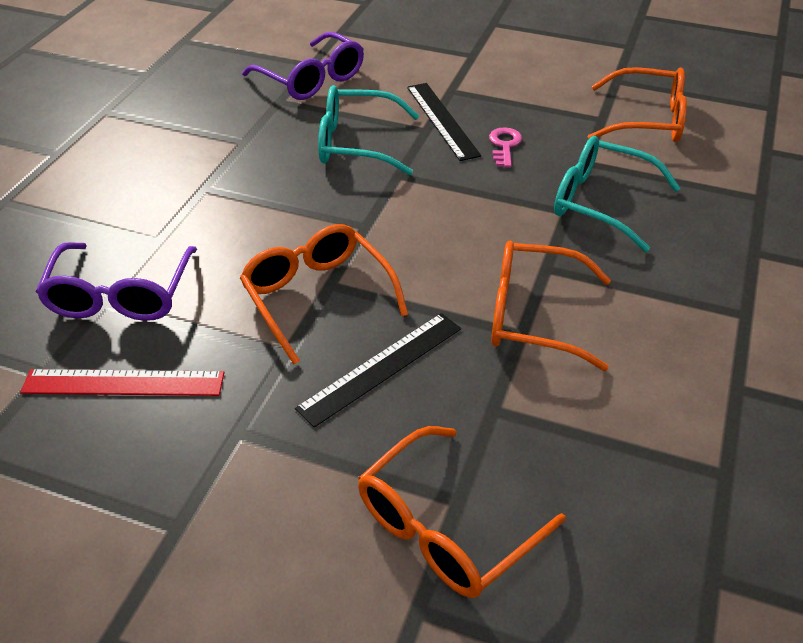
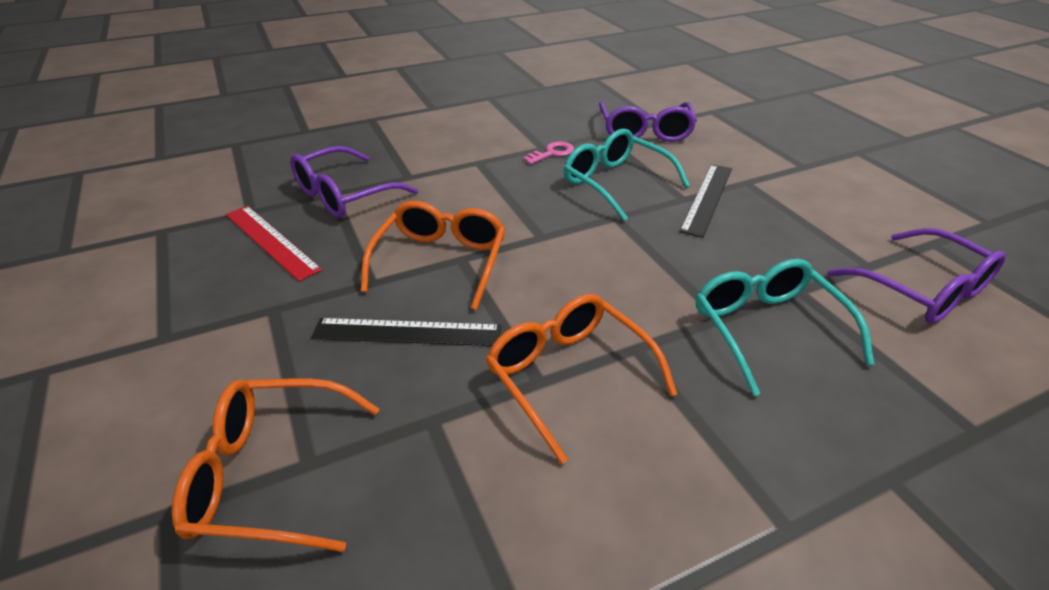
camera: 45 degrees right, 5 degrees down
pink key [489,127,522,168] -> pink key moved to [523,141,574,165]
orange glasses [588,67,687,142] -> purple glasses [827,228,1006,324]

